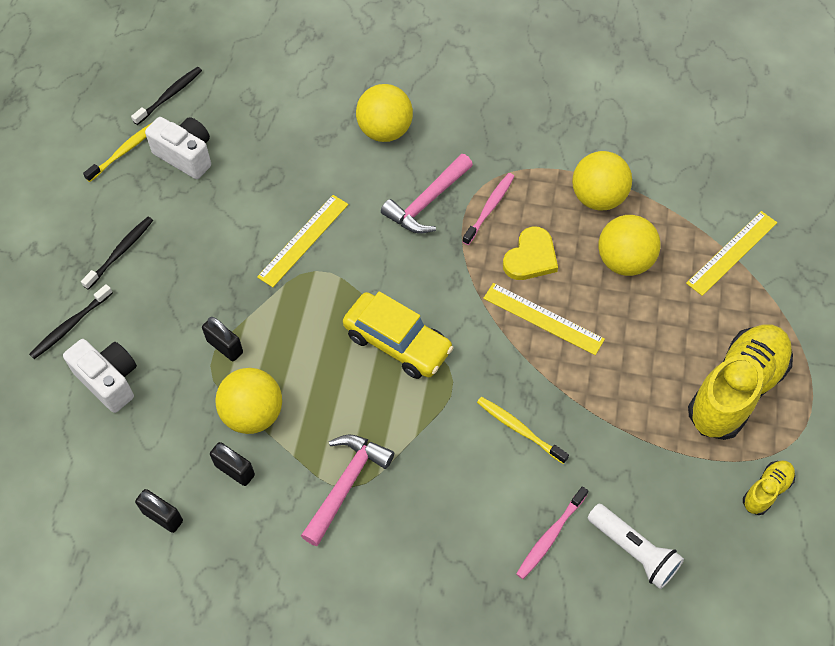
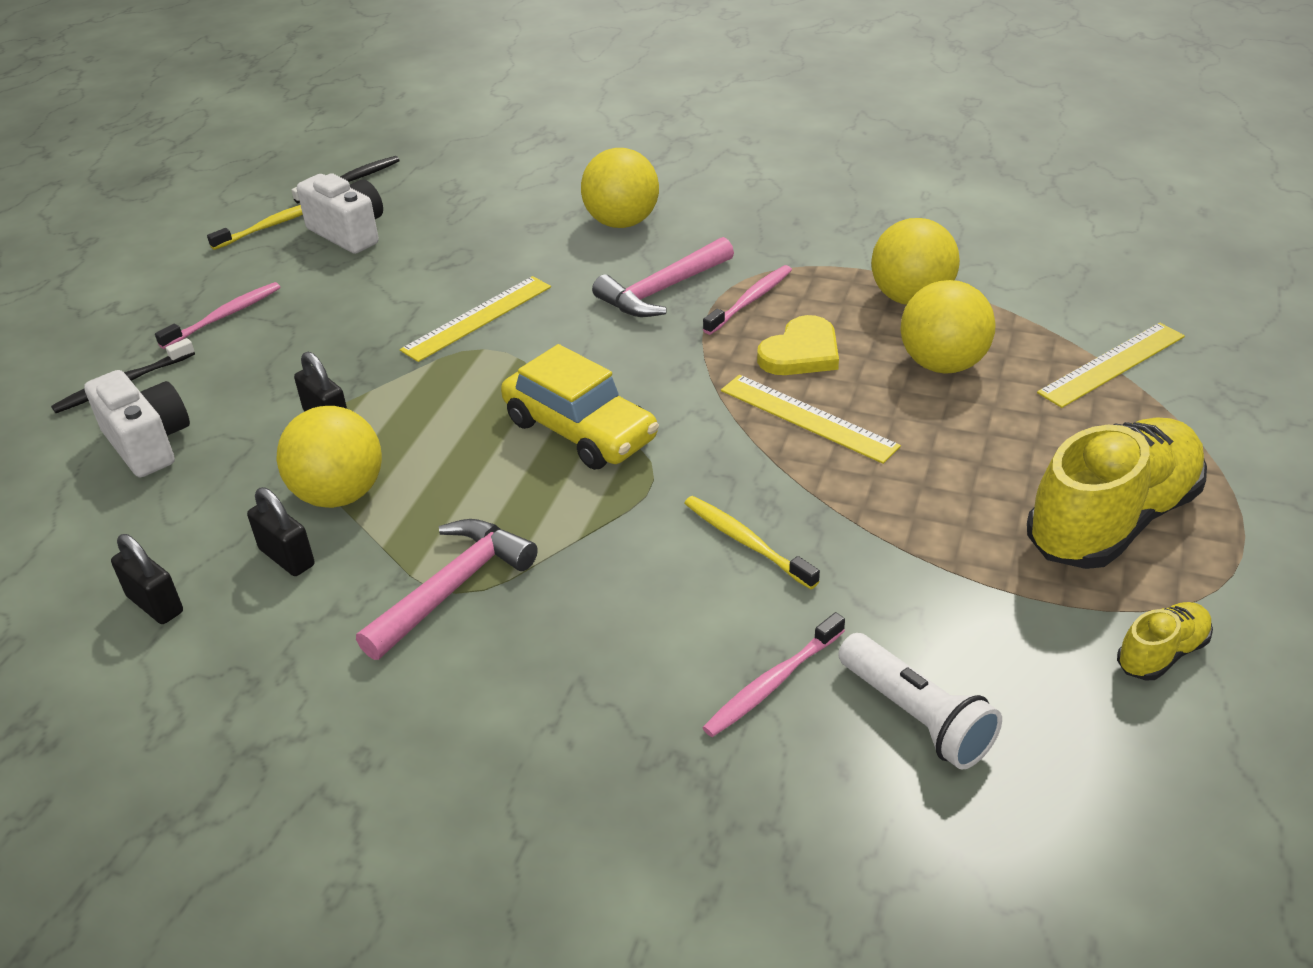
camera: 10 degrees right, 20 degrees down
black toothbrush [81,217,153,290] -> pink toothbrush [155,282,280,349]

